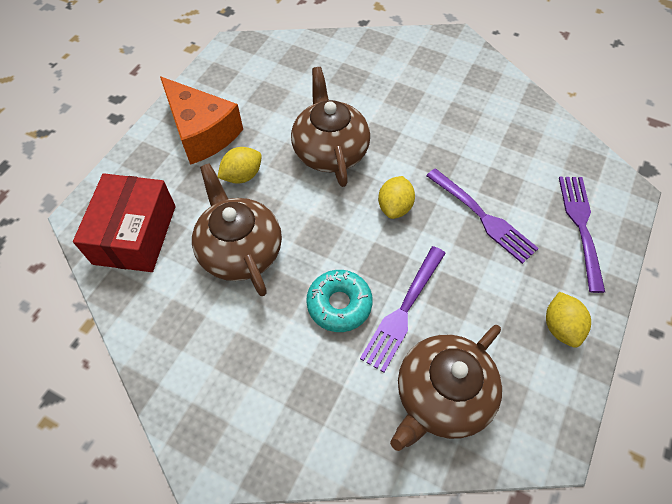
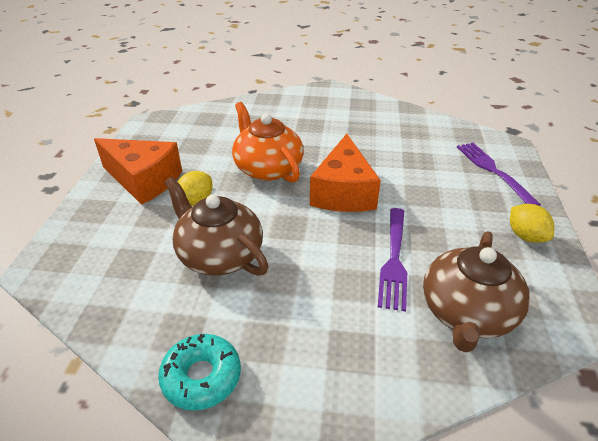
camera: 20 degrees left, 20 degrees down
red box [73,173,176,272] -> none
brown teapot [291,67,370,187] -> orange teapot [232,102,303,183]
turquoise donut [306,270,373,332] -> turquoise donut moved to [158,334,241,411]
yellow lemon [378,176,415,219] -> orange cheese [310,134,381,212]
purple fork [426,168,539,264] -> none

